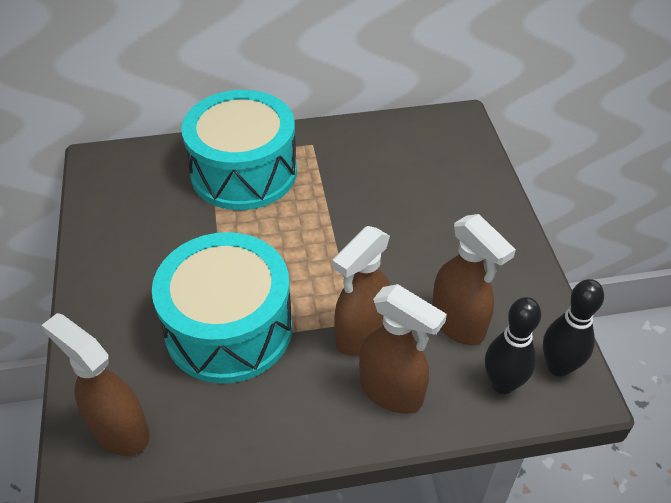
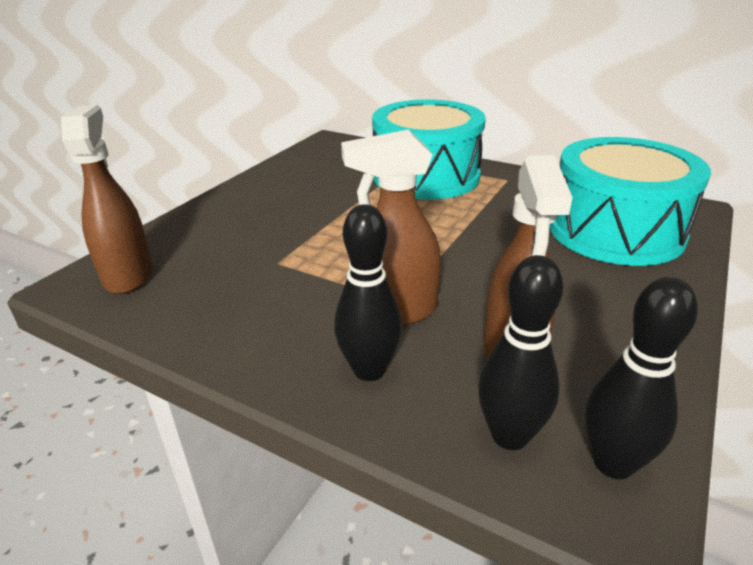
camera: 40 degrees right, 15 degrees down
turquoise drum [152,232,292,383] -> turquoise drum moved to [550,137,711,266]
brown spray bottle [359,284,447,413] -> black bowling pin [334,204,402,381]

